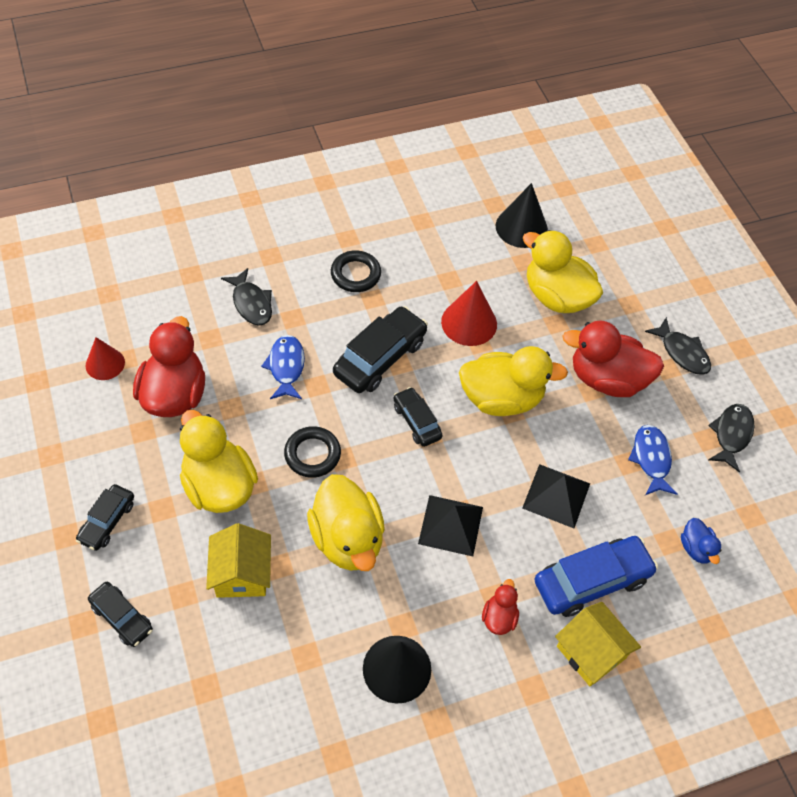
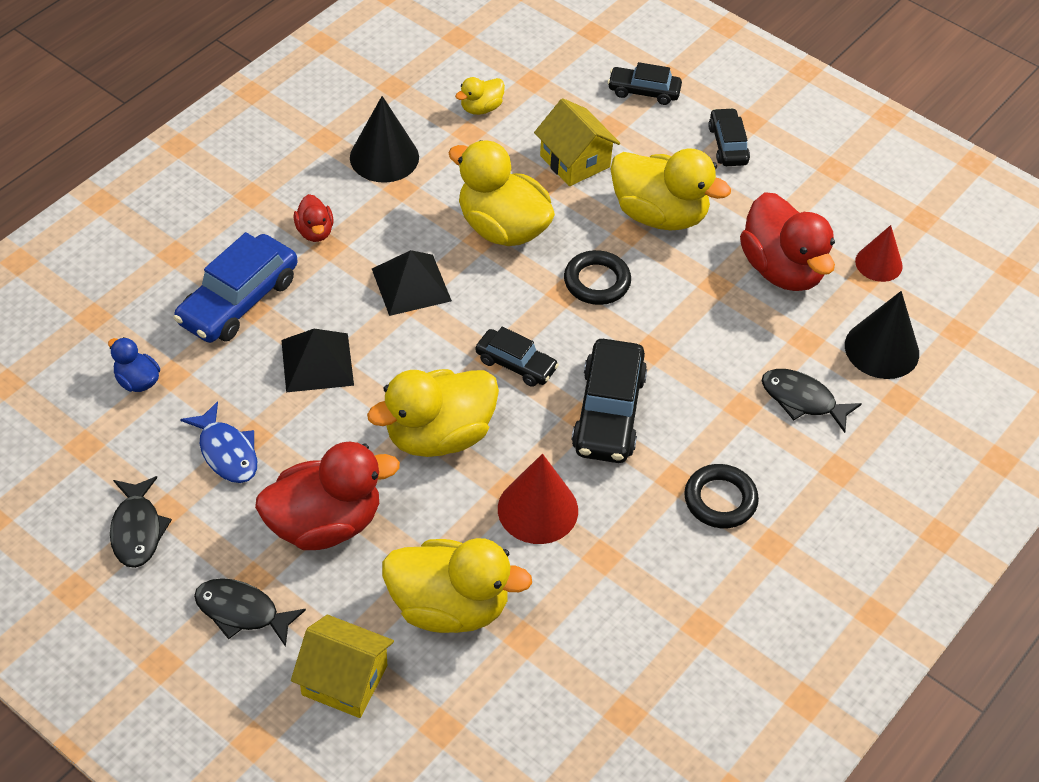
camera: 150 degrees right, 5 degrees down
blue fish [261,335,305,399] -> none
black cone [496,183,548,248] -> black cone moved to [845,291,919,379]
yellow house [555,602,641,686] -> yellow house moved to [291,615,394,718]
none -> yellow duck [455,77,505,115]

